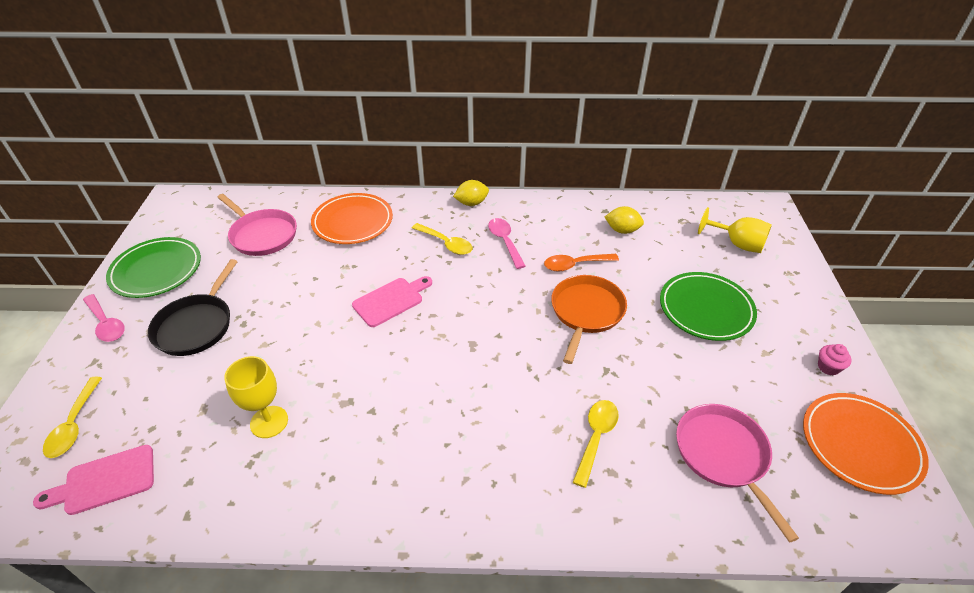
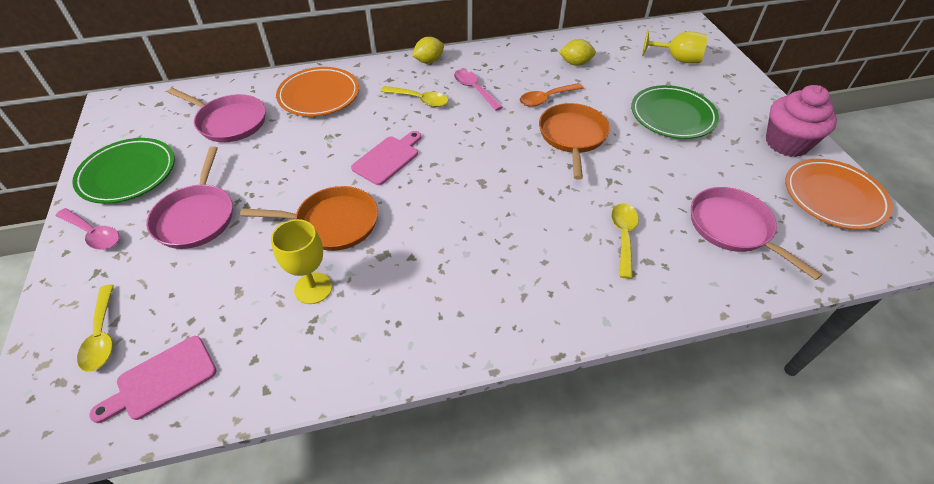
camera: 15 degrees left, 5 degrees up
black pan [148,259,238,356] -> pink pan [146,146,233,249]
pink cupcake [818,344,852,375] -> pink cupcake [766,85,837,157], size x2.31
none -> orange pan [240,186,378,251]

